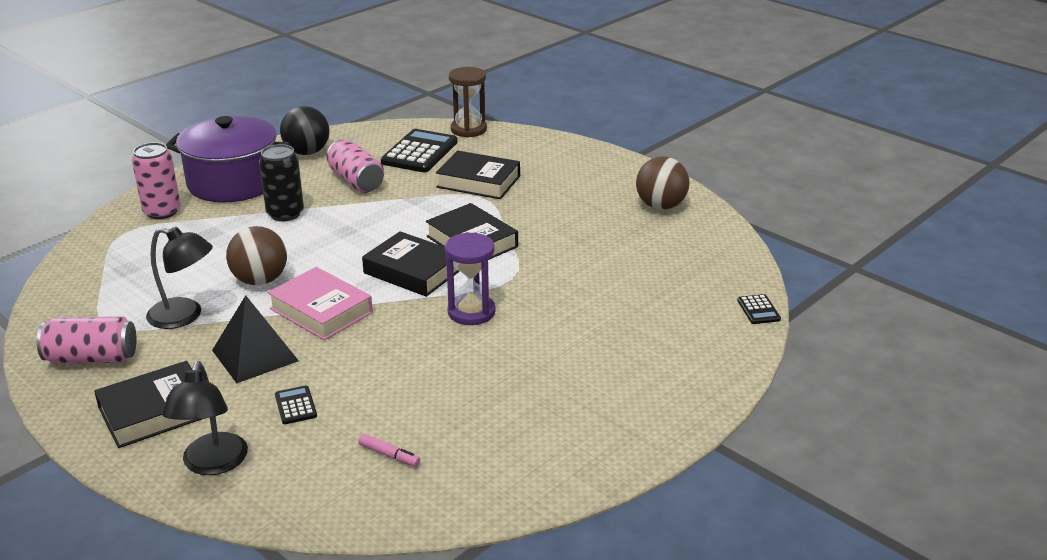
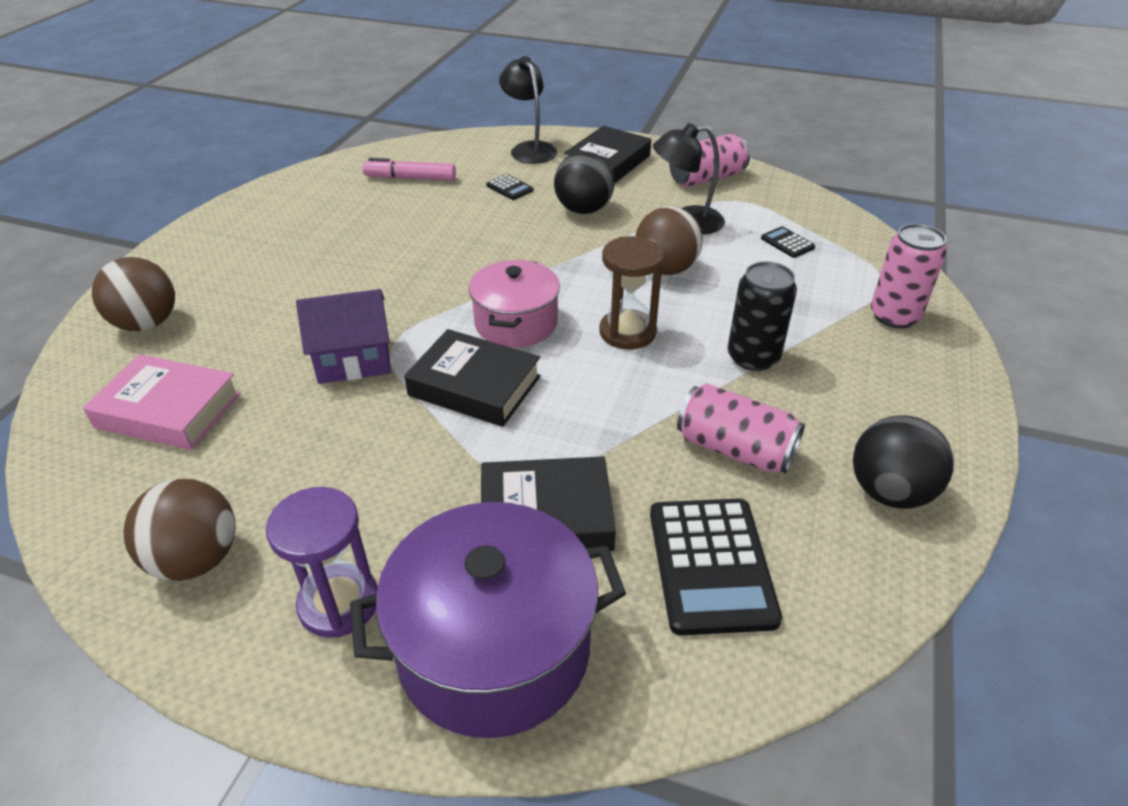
camera: 155 degrees right, 10 degrees up
purple pot [166,116,290,203] -> purple pot moved to [350,502,626,738]
black pyramid [212,295,299,383] -> black ball [554,151,615,214]
pink book [267,267,373,340] -> pink book moved to [83,354,240,450]
pink marker [358,434,420,467] -> pink marker [363,158,456,181], size x1.72
black book [362,231,460,297] -> pink pot [469,260,560,348]
purple hourglass [445,232,496,325] -> purple hourglass moved to [266,487,378,638]
brown hourglass [449,67,487,137] -> brown hourglass moved to [600,236,664,349]
black calculator [737,294,781,324] -> black calculator moved to [761,226,815,258]
none -> brown ball [92,257,175,331]
none -> purple house [296,289,391,384]

